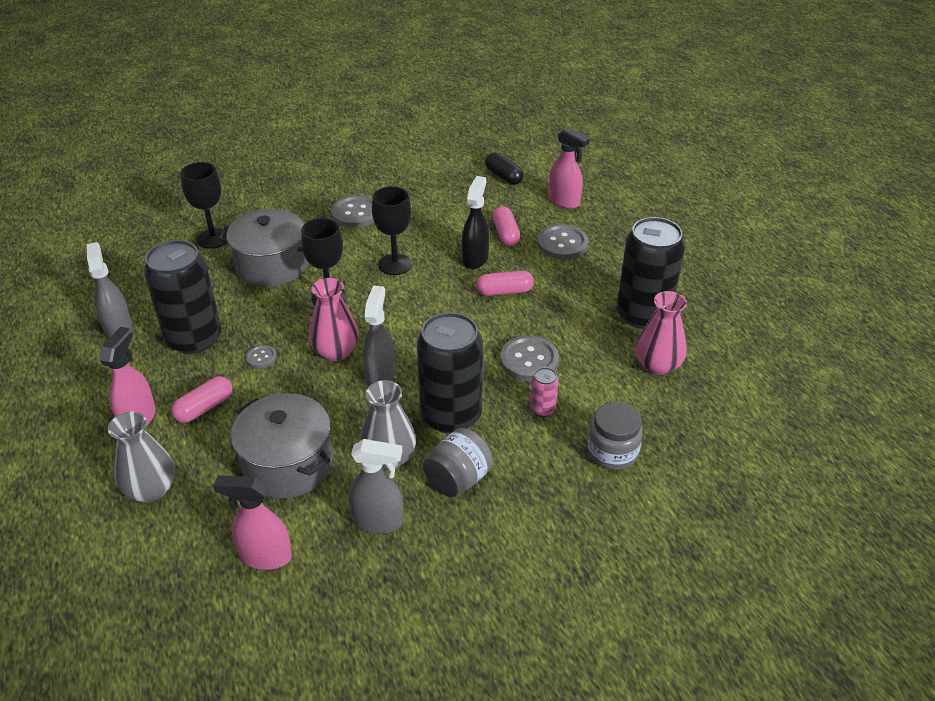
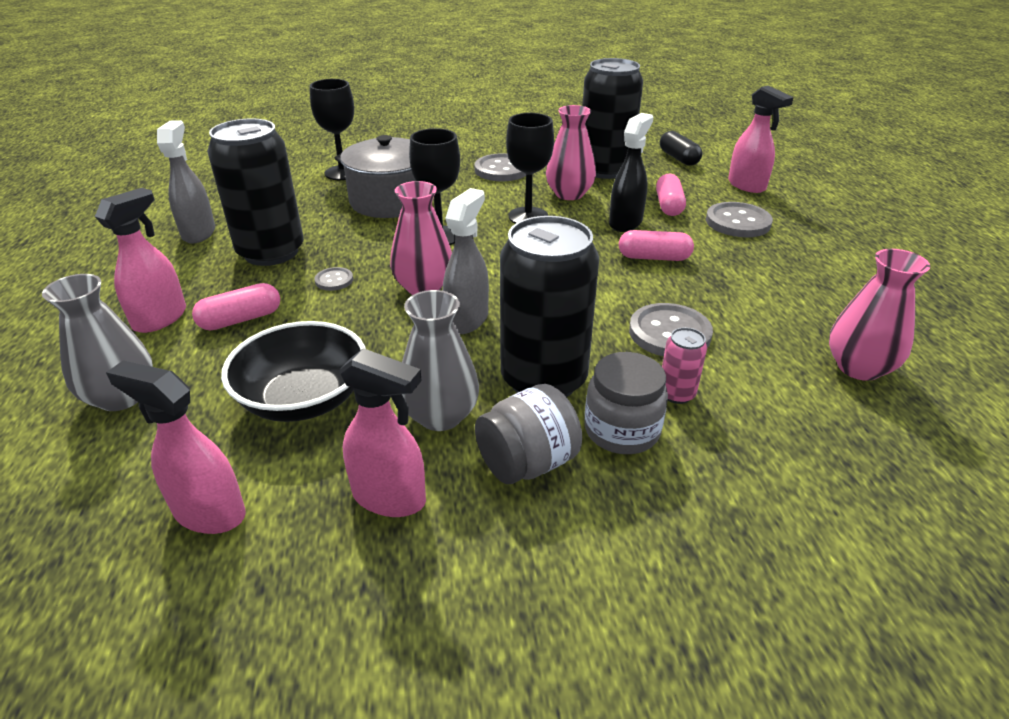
camera: 15 degrees right, 5 degrees down
grey pot [231,393,333,499] -> black bowl [221,321,366,422]
grey spray bottle [348,439,403,534] -> pink spray bottle [339,348,426,517]
grey jar [587,402,643,470] -> grey jar moved to [584,352,668,454]
black can [617,217,685,329] -> black can moved to [582,58,643,179]
none -> pink vase [546,105,596,200]

